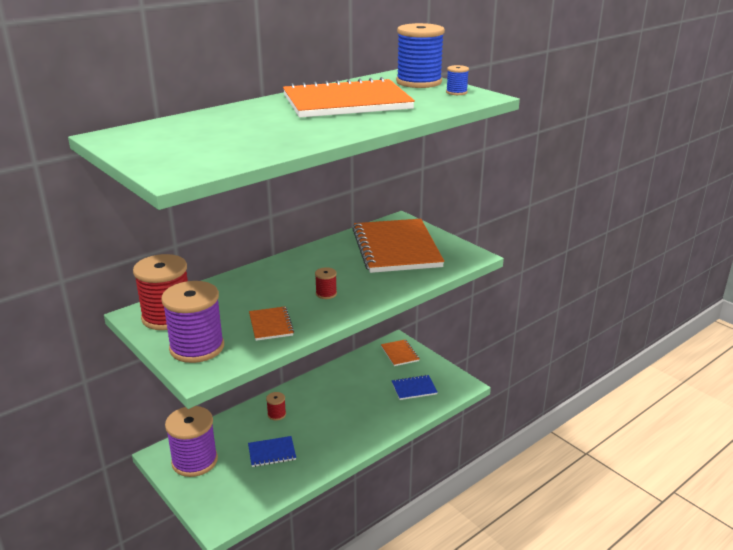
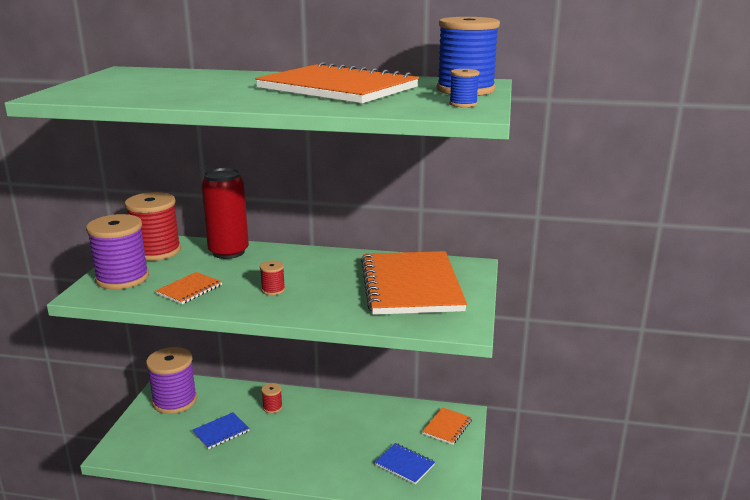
camera: 50 degrees right, 5 degrees down
blue notebook [248,436,296,467] -> blue notebook turned 75 degrees counterclockwise [193,412,250,449]
orange notebook [352,219,444,273] -> orange notebook turned 45 degrees counterclockwise [361,251,467,315]
none -> red can [201,168,249,259]

